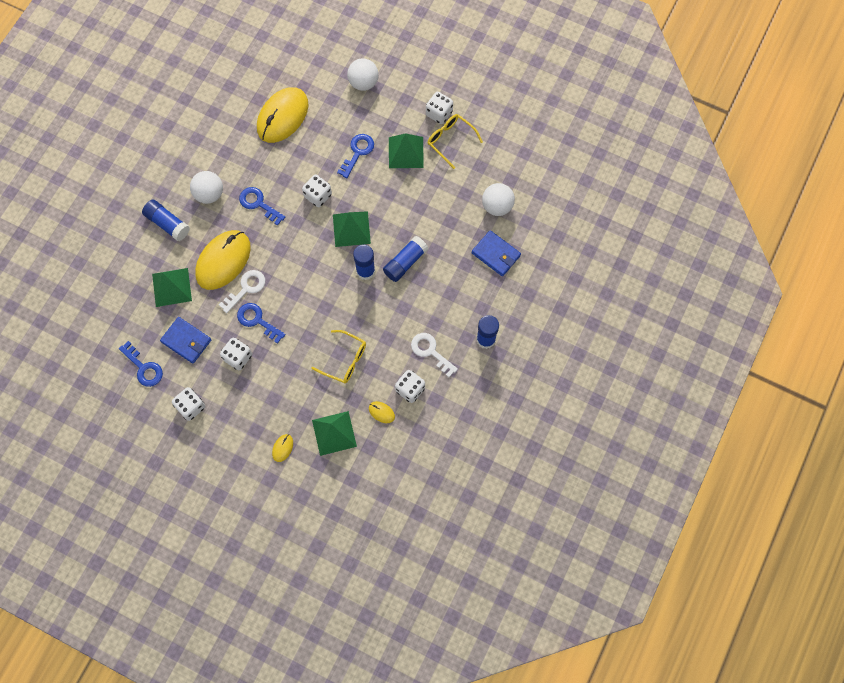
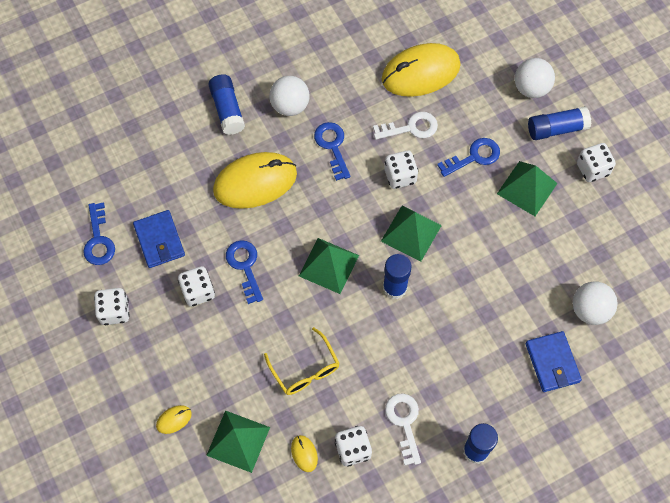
camera: 35 degrees right, 5 degrees down
green pyramid [152,268,192,307] -> green pyramid moved to [299,238,359,294]
white key [219,270,265,313] -> white key moved to [373,112,438,140]
blue glue stick [383,236,428,282] -> blue glue stick moved to [528,106,591,140]
yellow glasses [428,114,483,169] -> none

